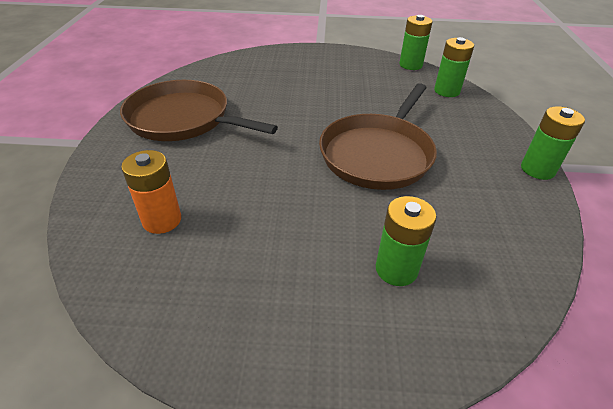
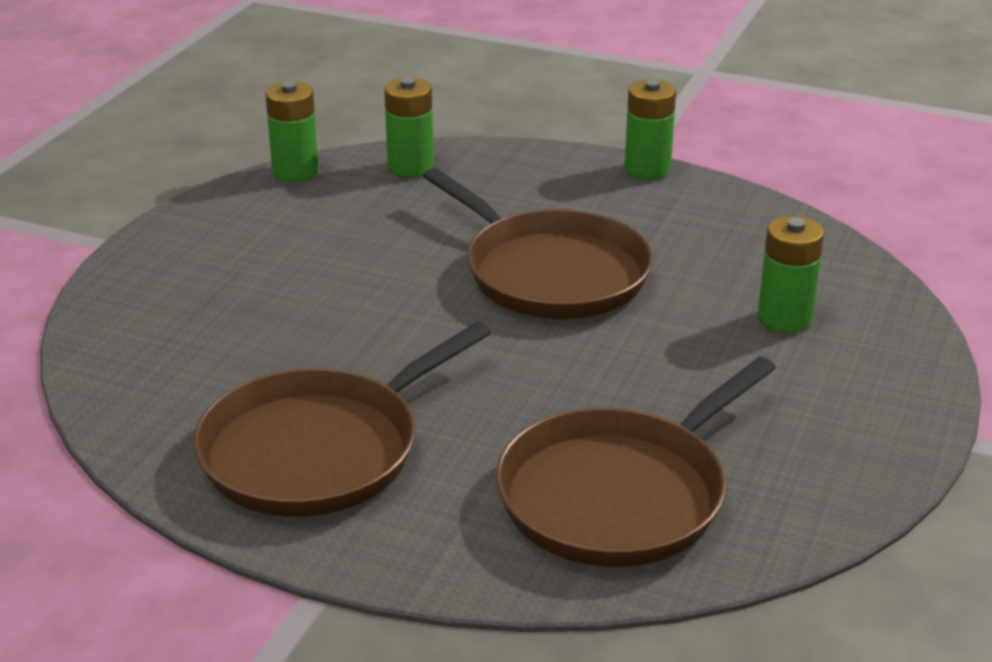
camera: 70 degrees left, 10 degrees down
orange battery [121,150,181,234] -> brown pan [496,357,776,567]

